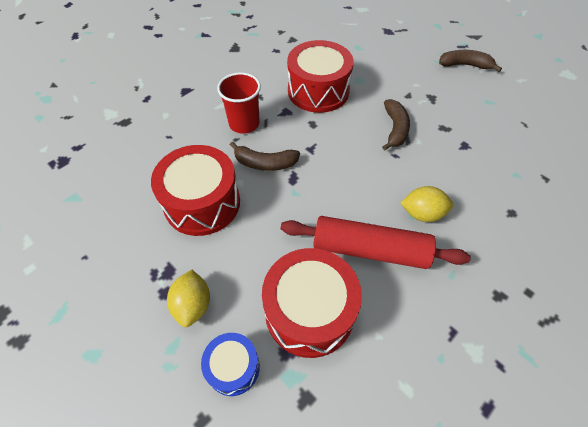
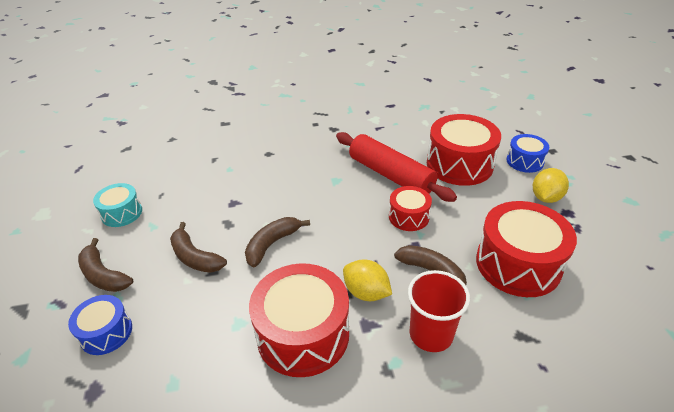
camera: 145 degrees left, 15 degrees down
yellow lemon [401,186,453,222] -> yellow lemon moved to [343,260,392,301]
none -> blue drum [68,295,132,355]
none -> turquoise drum [93,183,142,227]
none -> brown banana [170,222,227,273]
none -> red drum [389,186,432,231]

